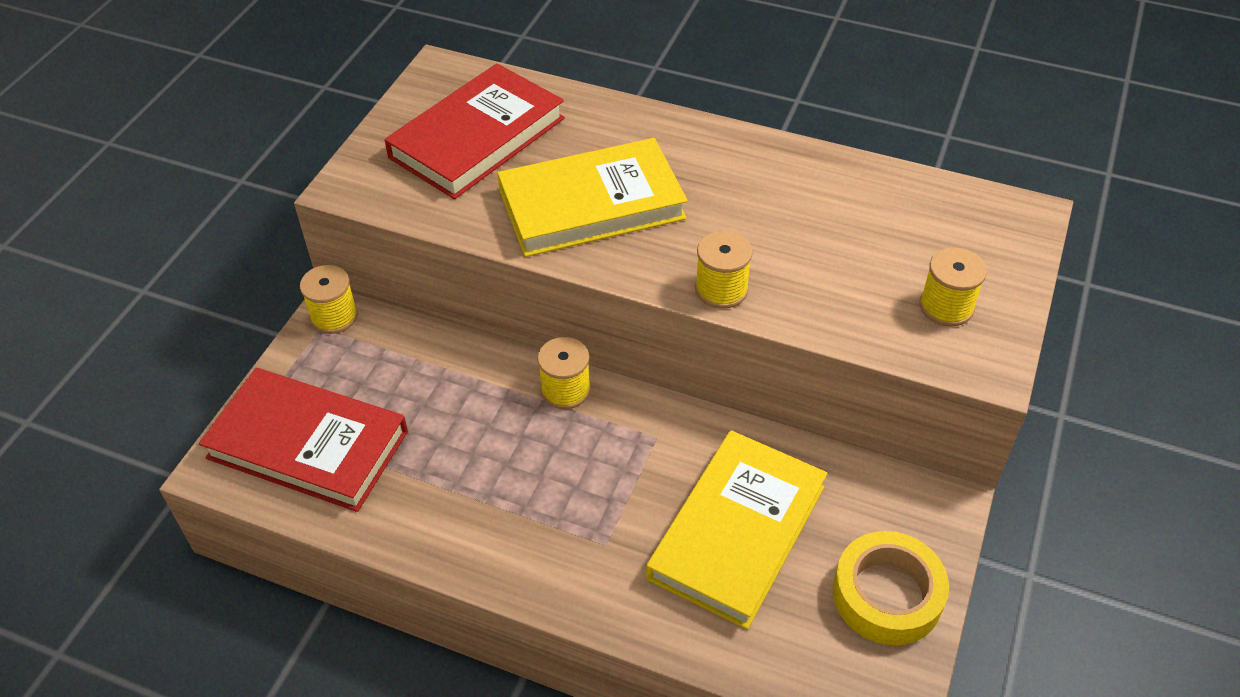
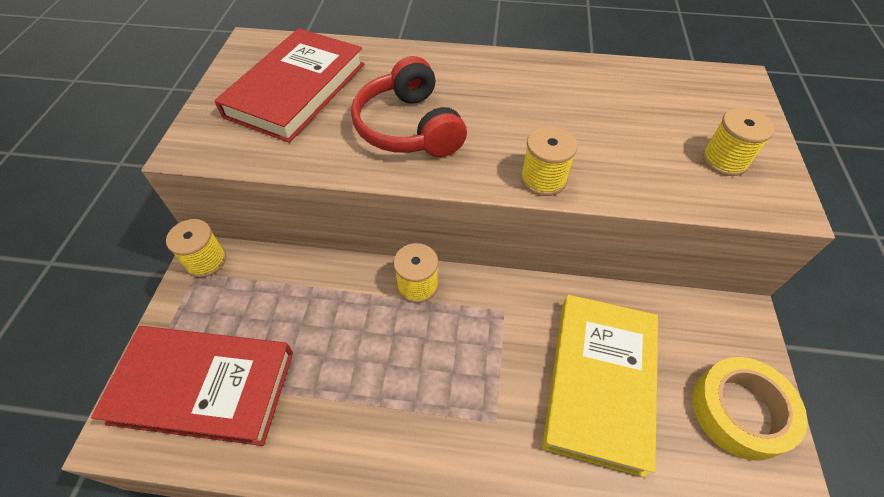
camera: 15 degrees left, 5 degrees up
yellow book [497,138,688,257] -> red headphones [351,56,467,157]

